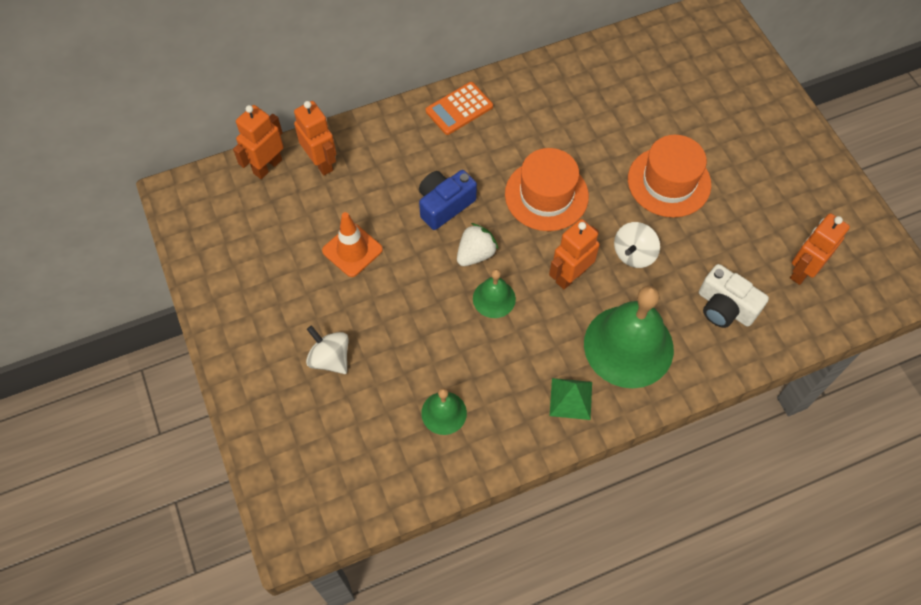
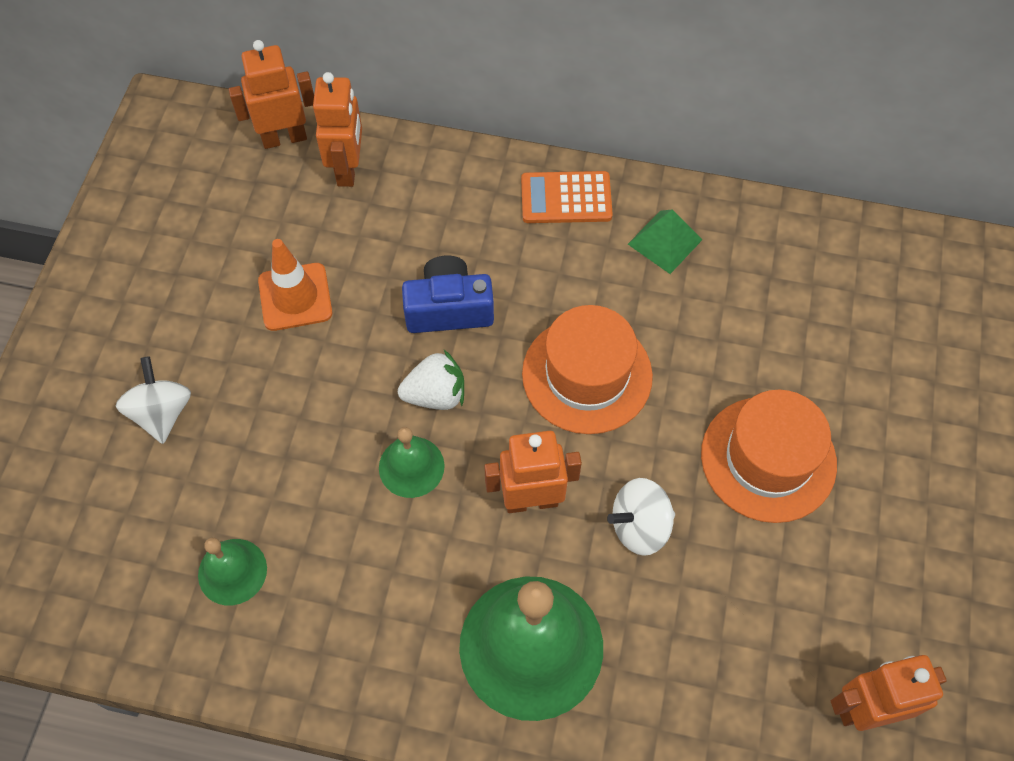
camera: 35 degrees right, 0 degrees up
green pyramid [550,378,592,420] -> green pyramid moved to [628,209,702,274]
white camera [699,264,769,328] -> none

